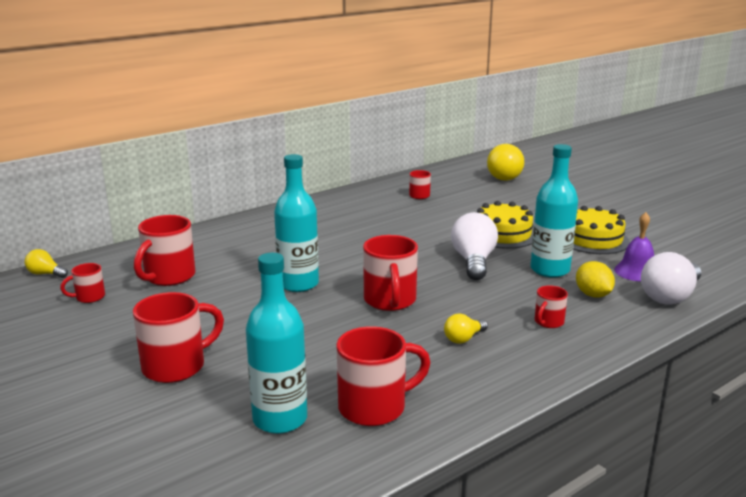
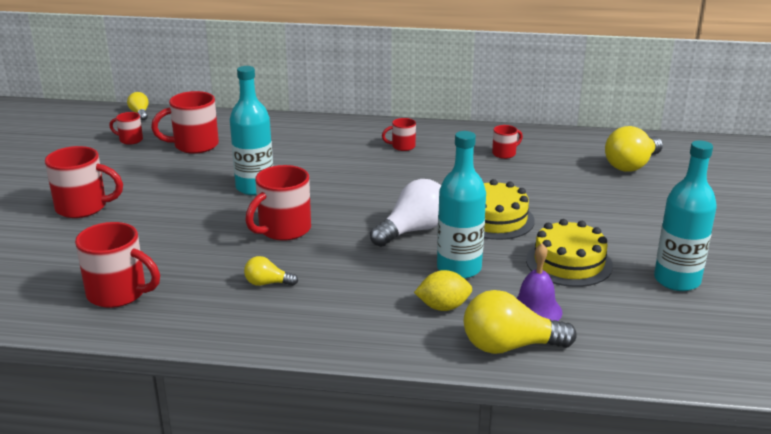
camera: 45 degrees right, 5 degrees up
turquoise bottle [246,253,307,434] -> turquoise bottle moved to [654,140,717,291]
red mug [535,285,568,328] -> red mug moved to [382,118,416,151]
yellow lemon [576,261,615,298] -> yellow lemon turned 60 degrees clockwise [414,270,472,311]
white light bulb [641,252,701,304] -> yellow light bulb [464,290,577,354]

